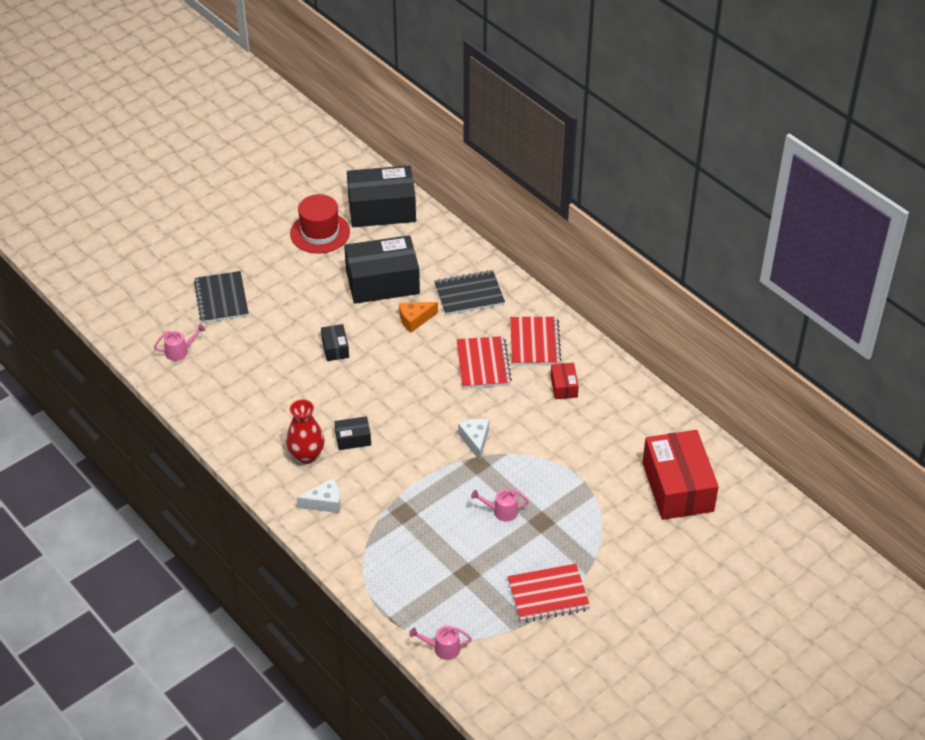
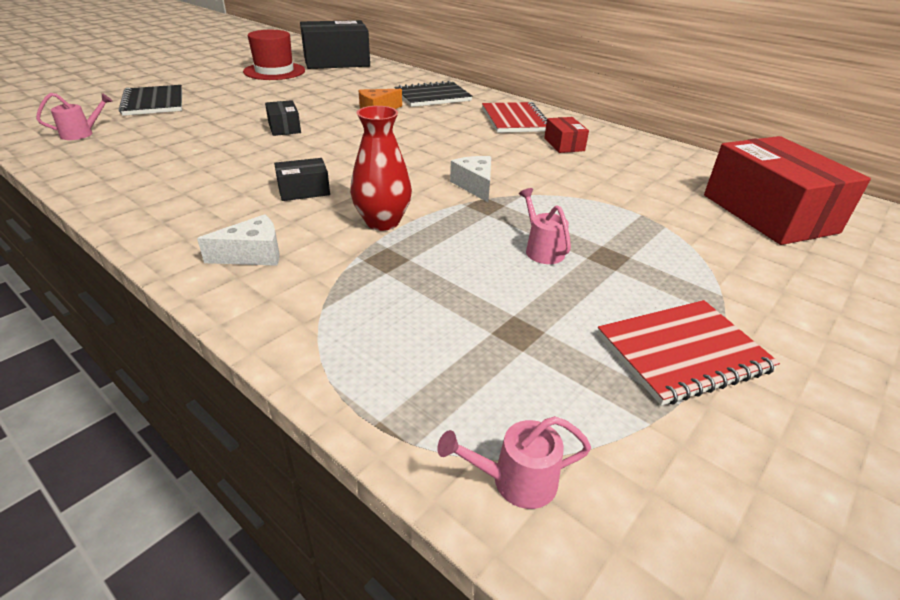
camera: 10 degrees left, 10 degrees down
red vase [286,399,325,464] -> red vase moved to [350,106,412,231]
black box [344,235,420,304] -> none
red notebook [456,336,512,388] -> none
pink watering can [471,489,529,521] -> pink watering can turned 75 degrees clockwise [519,188,571,264]

